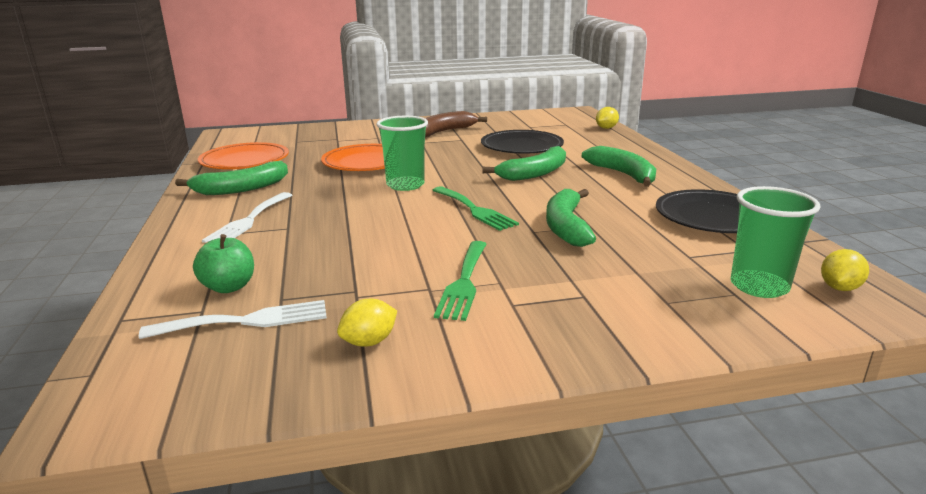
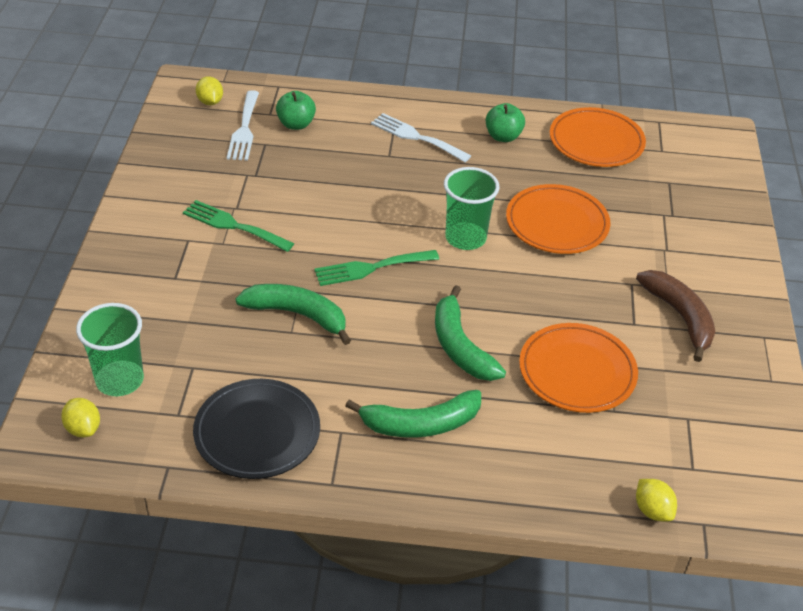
camera: 105 degrees right, 20 degrees up
green banana [175,161,288,195] -> green apple [486,103,525,142]
yellow lemon [337,299,397,347] -> yellow lemon moved to [196,76,223,105]
black plate [481,130,564,154] -> orange plate [519,323,638,413]

